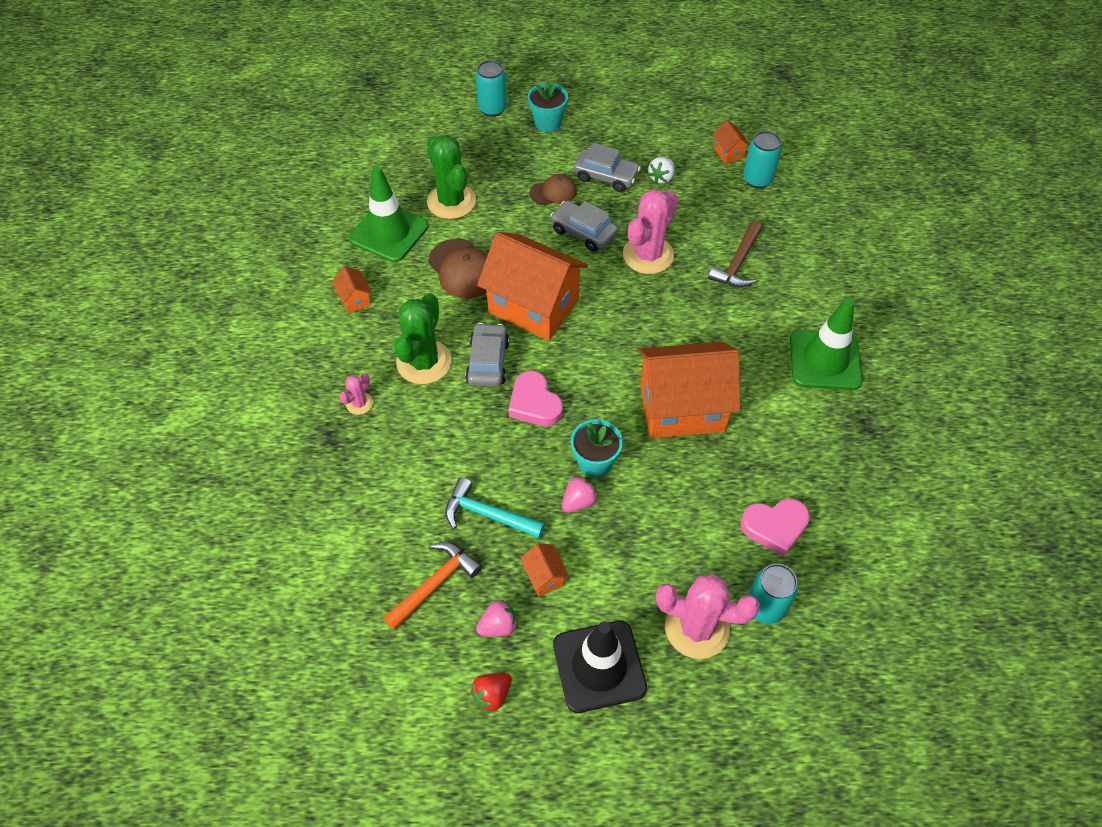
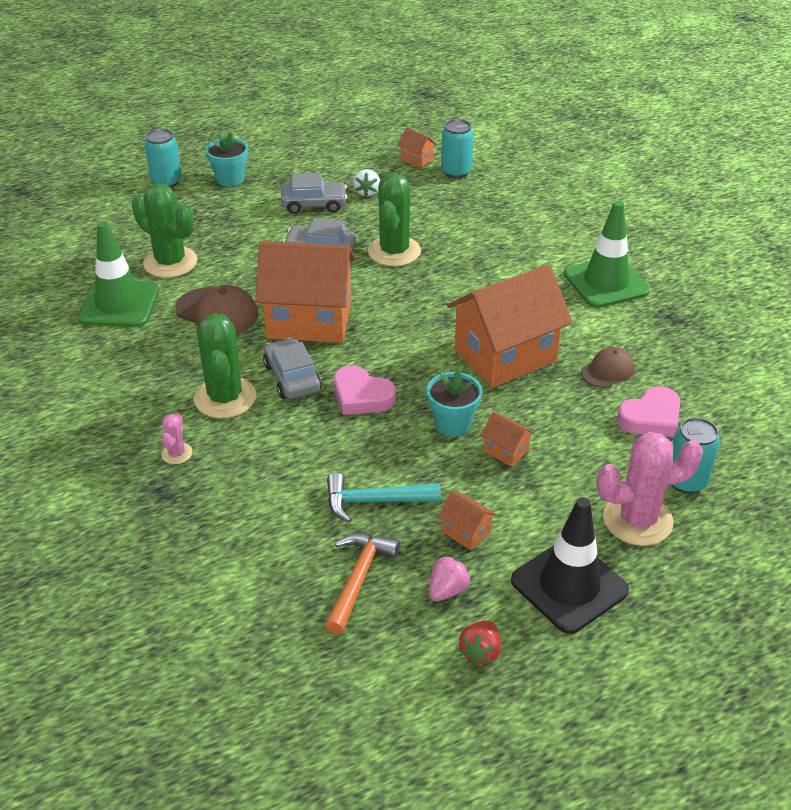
camera: 25 degrees left, 15 degrees down
orange house [332,266,372,313] -> orange house moved to [480,412,535,467]
brown cap [530,174,577,205] -> brown cap moved to [581,347,635,388]
pink strawberry [562,476,598,512] -> none
pink cactus [623,189,678,274] -> green cactus [368,173,421,267]
brown hammer [708,221,762,288] -> none

